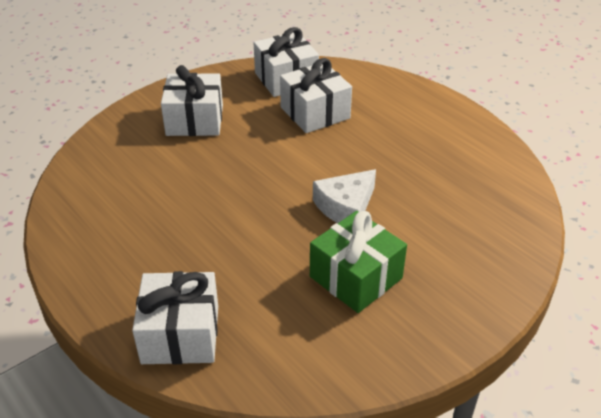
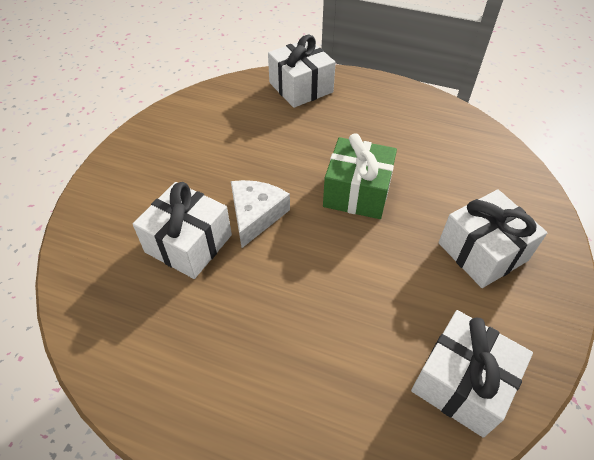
camera: 150 degrees right, 10 degrees up
white gift [280,58,352,133] -> white gift moved to [133,182,232,279]
green gift [310,211,407,313] -> green gift moved to [323,133,397,219]

